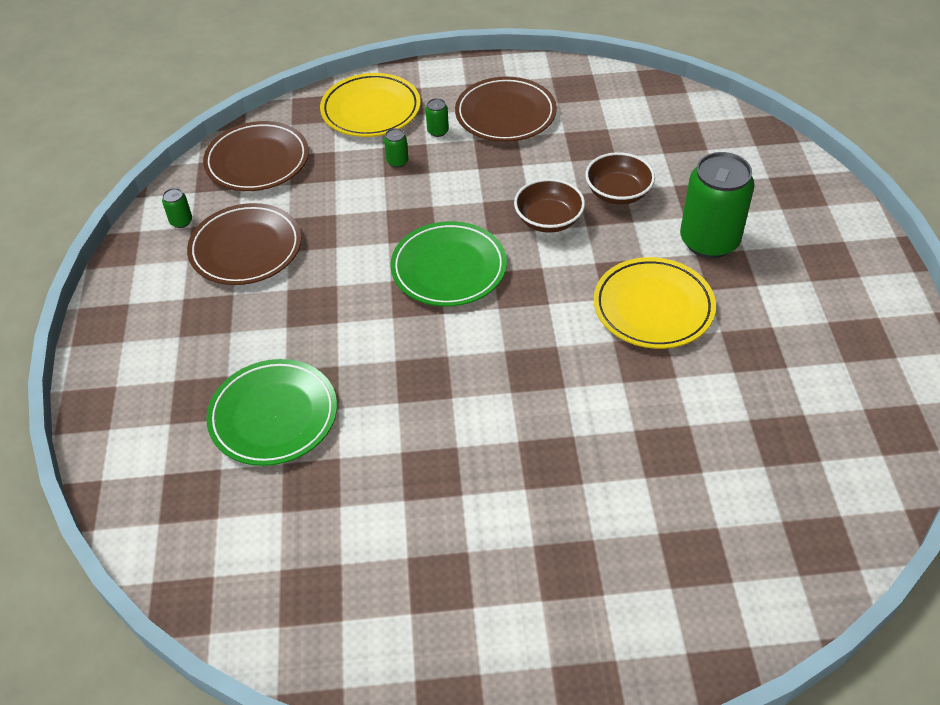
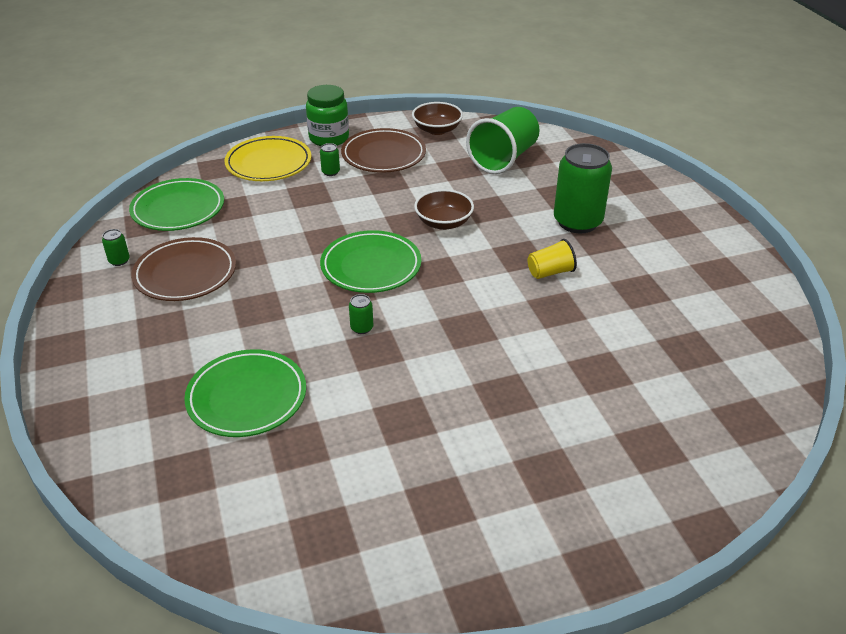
camera: 15 degrees left, 10 degrees down
brown plate [203,121,309,191] -> green plate [129,178,224,231]
green can [384,128,409,168] -> green can moved to [349,294,373,334]
brown bowl [585,152,655,205] -> brown bowl moved to [412,102,463,135]
yellow plate [594,257,716,349] -> yellow cup [528,239,577,279]
none -> green jar [306,85,349,146]
none -> green cup [466,107,539,174]

